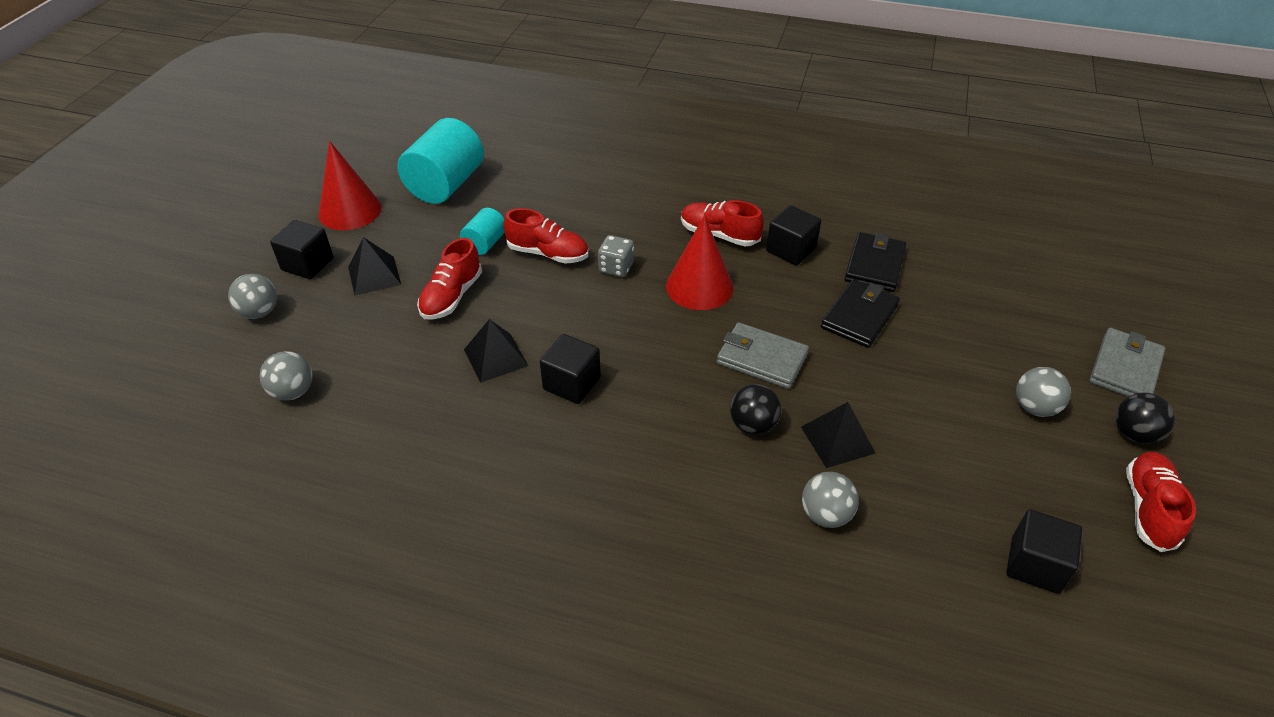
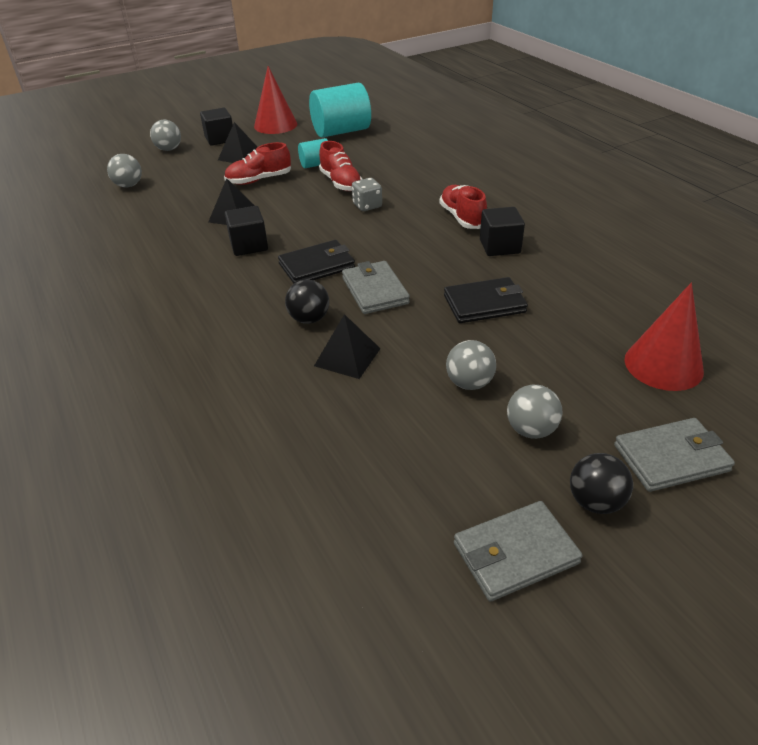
camera: 45 degrees right, 5 degrees down
red cone [666,215,733,310] -> red cone moved to [625,283,704,391]
grey ball [802,472,859,528] -> grey ball moved to [446,340,496,390]
black wallet [845,232,906,292] -> black wallet moved to [278,240,355,284]
black cube [1006,509,1082,594] -> none
red shoe [1126,452,1196,552] -> grey wallet [454,501,583,602]

